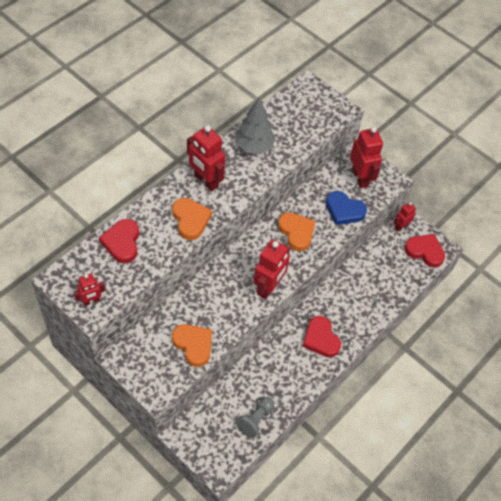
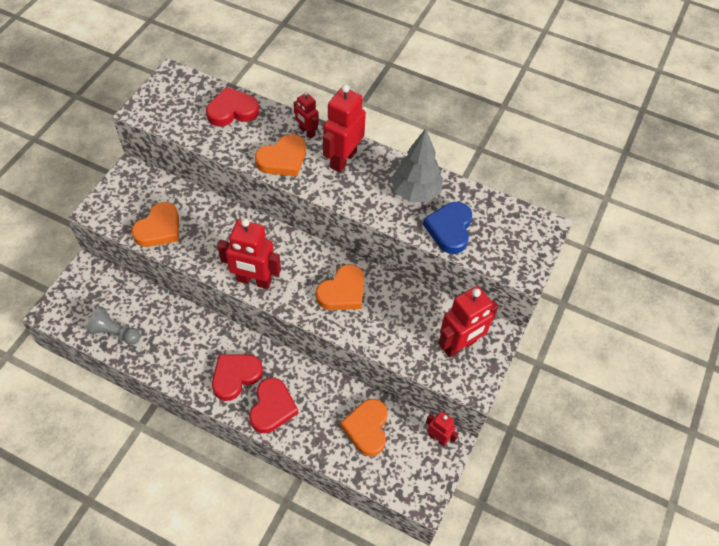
camera: 75 degrees right, 0 degrees up
red robot [74,274,105,306] -> red robot moved to [294,91,319,139]
blue heart [326,191,367,225] -> blue heart moved to [423,202,472,254]
red heart [404,234,445,267] -> red heart moved to [249,378,298,433]
none -> orange heart [340,399,388,456]

